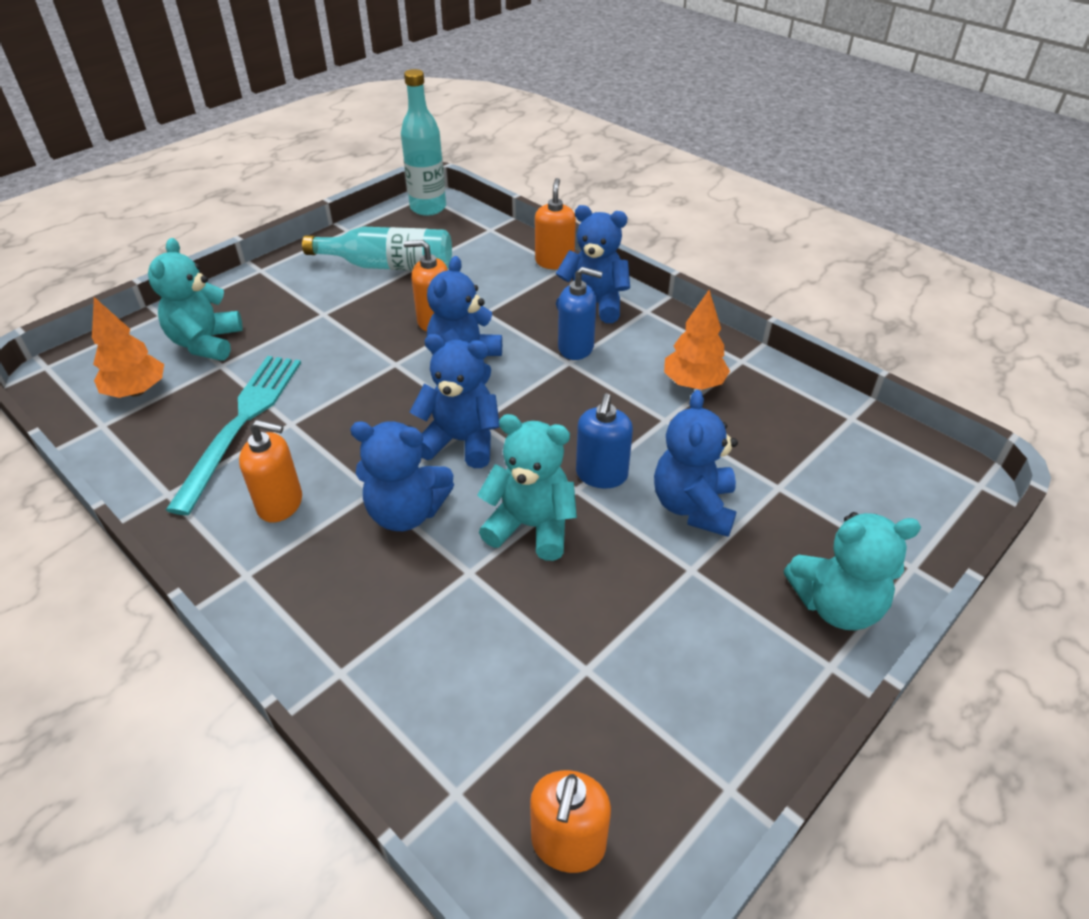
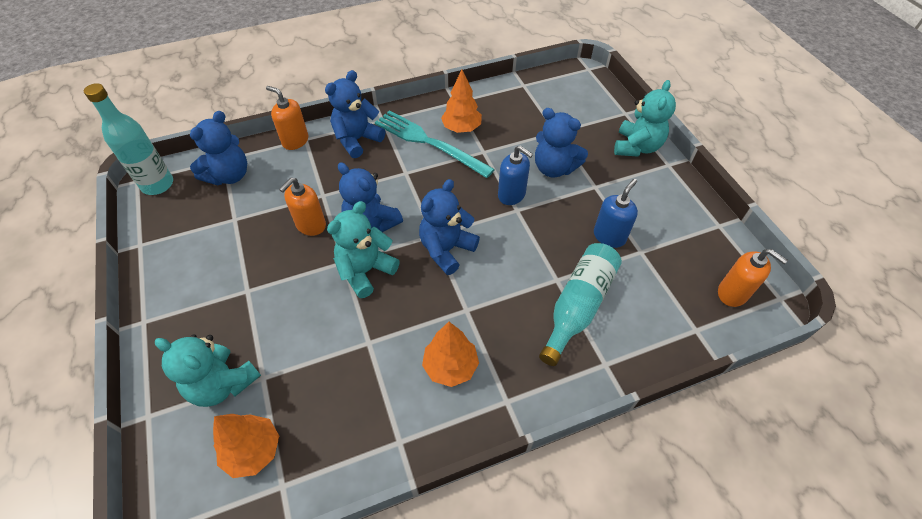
camera: 65 degrees left, 10 degrees up
turquoise fork [166,356,301,515] -> turquoise fork moved to [375,110,495,178]
orange soap dispenser [239,420,302,522] -> orange tree [422,322,479,387]
turquoise bottle [302,227,452,271] -> turquoise bottle moved to [539,243,622,366]
blue teddy bear [350,421,454,531] -> blue teddy bear moved to [190,111,247,185]
turquoise teddy bear [477,414,577,561] -> turquoise teddy bear moved to [327,201,400,298]
blue soap dispenser [558,267,603,360] -> blue soap dispenser moved to [594,179,638,248]

